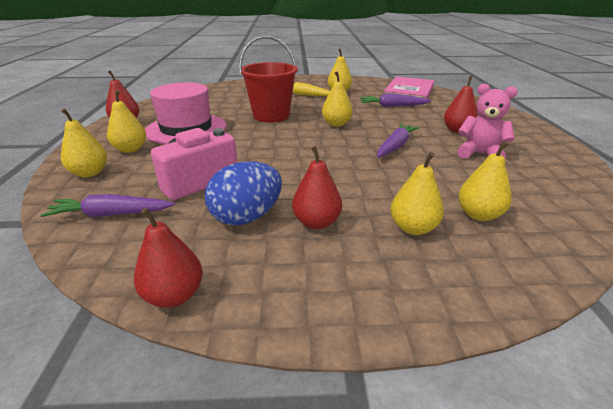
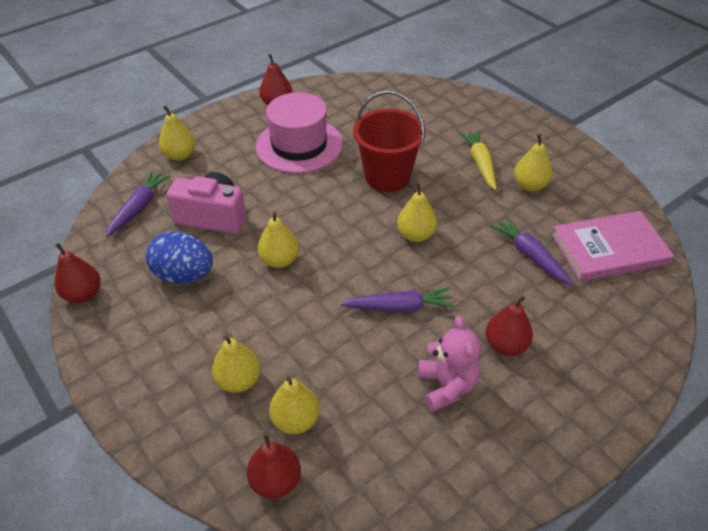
camera: 55 degrees right, 15 degrees up
purple carrot [41,194,175,217] -> purple carrot turned 60 degrees clockwise [106,171,170,237]
yellow pear [107,90,146,153] -> yellow pear moved to [258,211,299,268]
red pear [292,146,342,229] -> red pear moved to [247,433,301,499]

